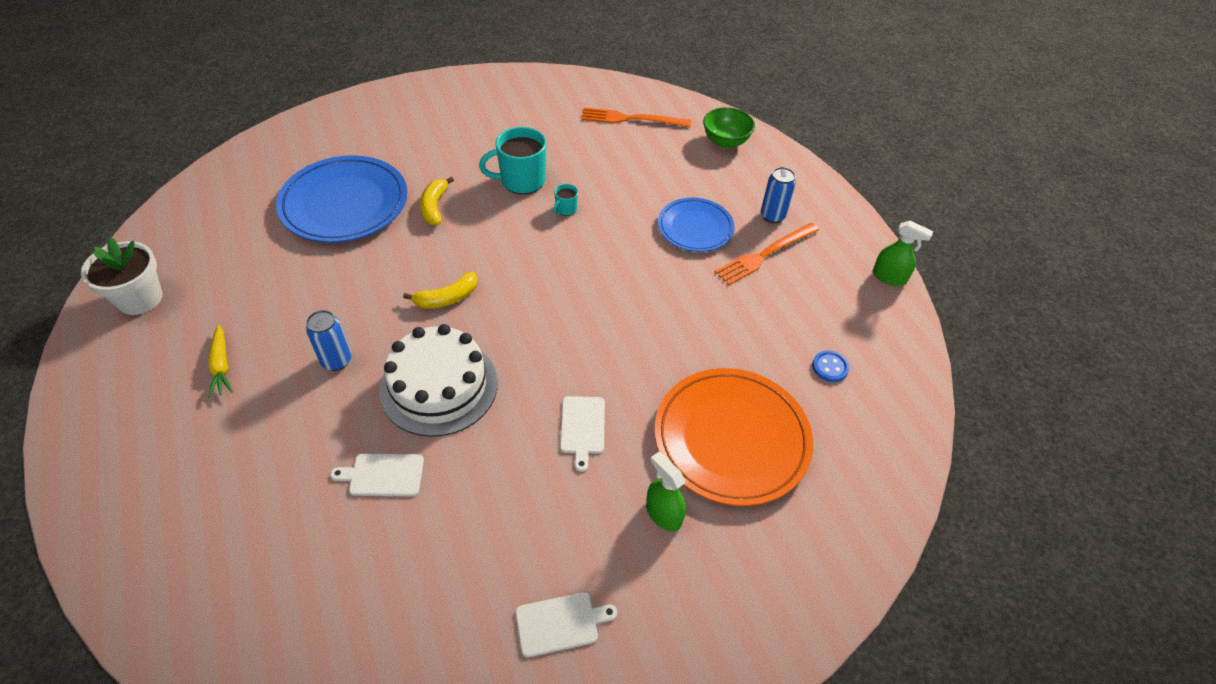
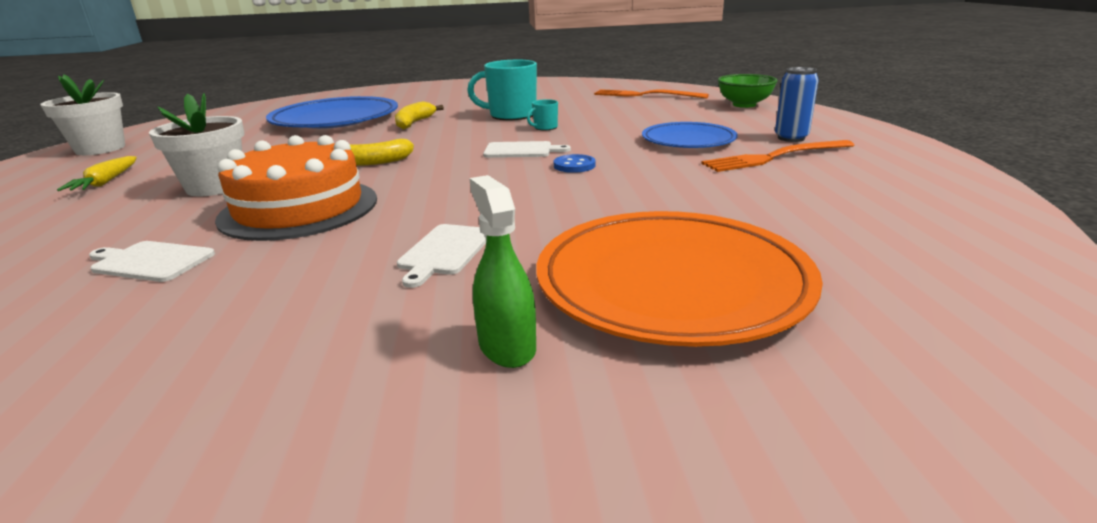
camera: 20 degrees right, 25 degrees down
blue can [306,310,351,371] -> white flower pot [149,93,244,196]
white cake [379,324,497,437] -> orange cake [215,135,377,241]
white cutting board [516,592,617,657] -> white cutting board moved to [483,141,571,158]
blue button [812,350,850,382] -> blue button moved to [554,154,596,173]
green spray bottle [873,221,934,286] -> none

